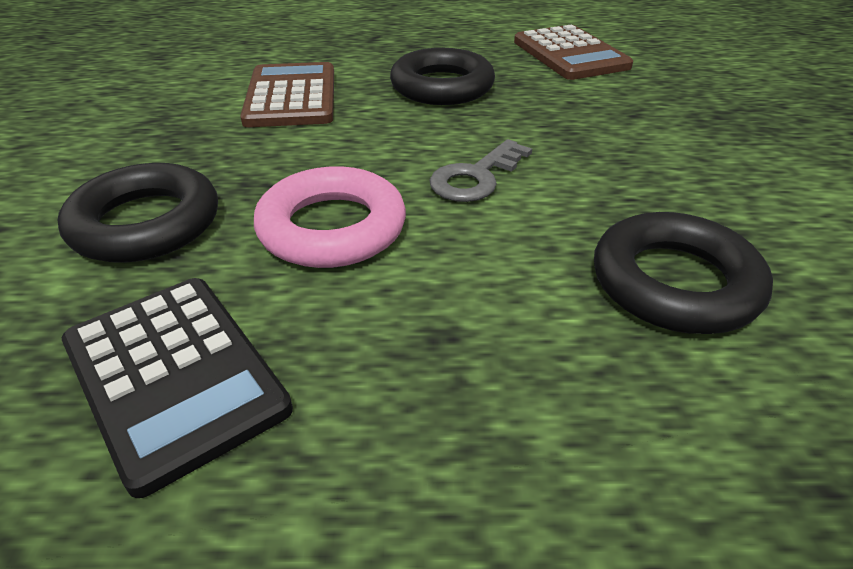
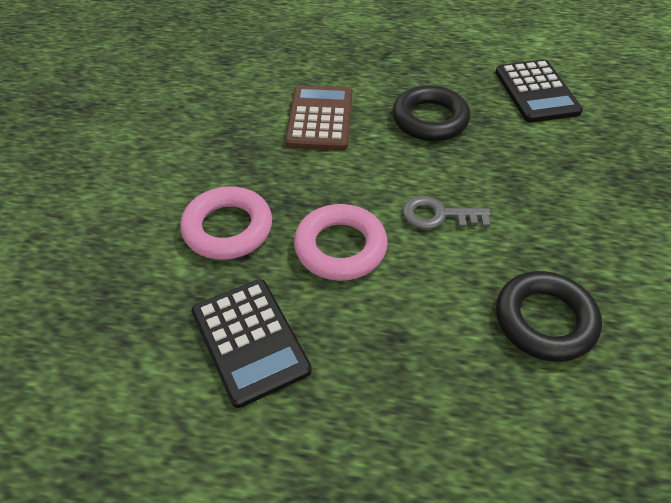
camera: 10 degrees right, 10 degrees up
black ring [58,163,218,263] -> pink ring [180,187,272,260]
grey key [430,139,532,202] -> grey key turned 45 degrees clockwise [403,196,491,229]
brown calculator [514,24,633,80] -> black calculator [495,59,583,122]

